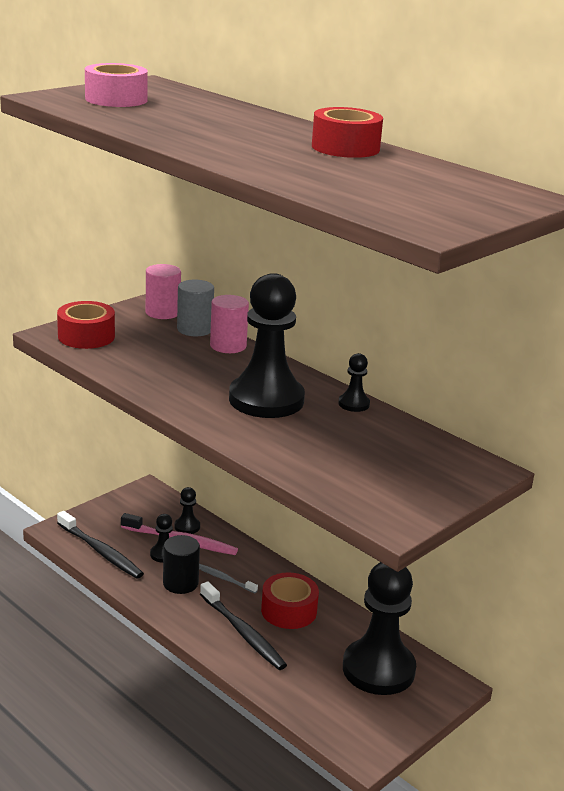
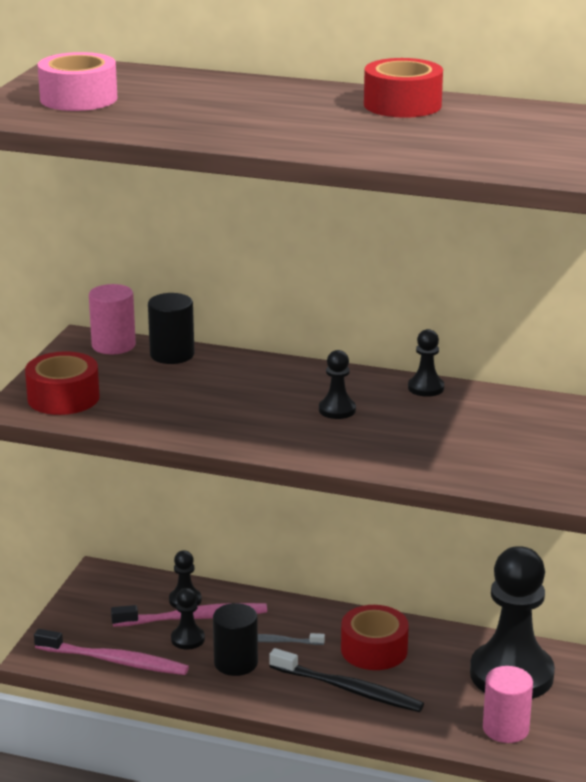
camera: 25 degrees left, 0 degrees up
black toothbrush [57,511,144,579] -> pink toothbrush [34,629,189,675]
grey cylinder [177,280,214,336] -> black cylinder [148,293,194,364]
pink cylinder [210,295,249,353] -> pink cylinder moved to [483,666,533,743]
black pawn [229,273,305,418] -> black pawn [319,350,356,419], size x0.42

